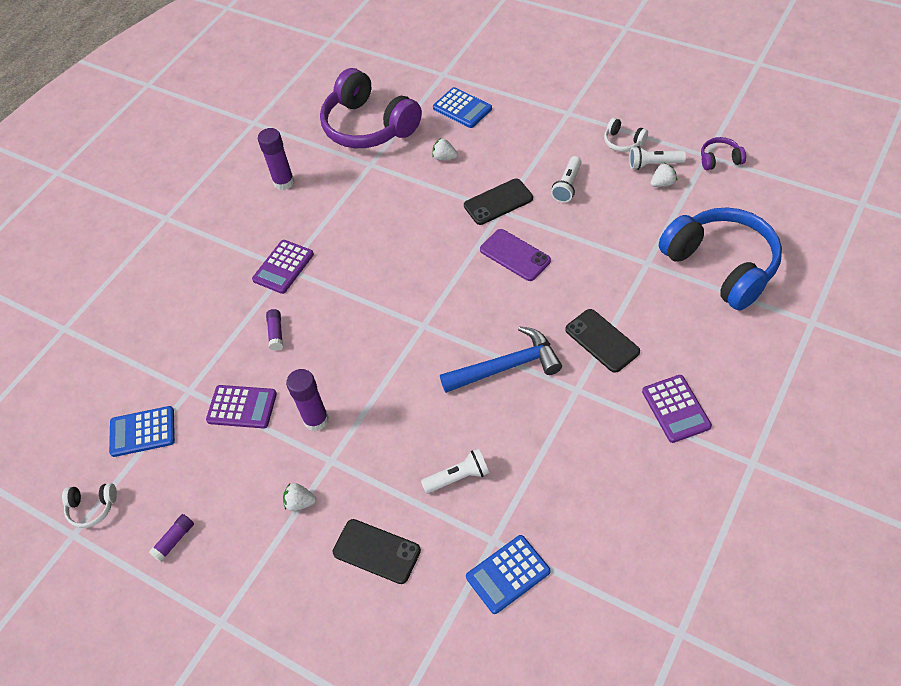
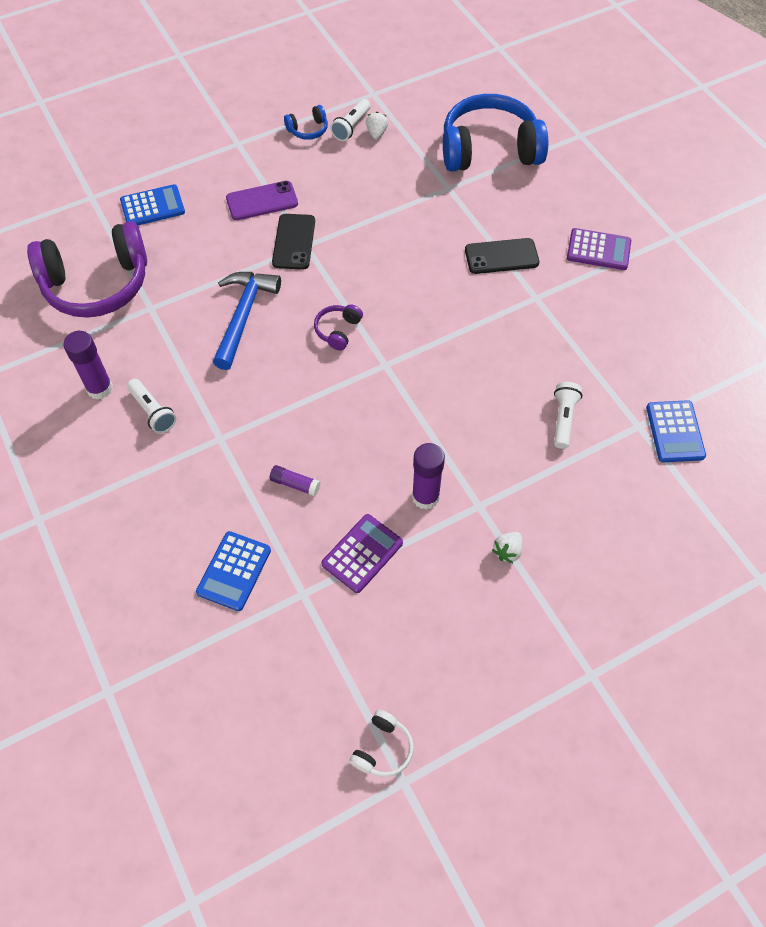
camera: 65 degrees left, 5 degrees up
blue calculator [109,406,175,457] -> blue calculator moved to [196,531,271,611]
purple glue stick [149,514,194,562] -> none
purple calculator [252,240,314,294] -> none
black phone [333,519,421,584] -> none
white strawberry [432,138,458,160] -> none
blue hammer [440,326,562,393] -> blue hammer moved to [213,272,281,370]
purple phone [480,229,551,281] -> purple phone moved to [226,181,298,220]
white flashlight [551,156,582,203] -> white flashlight moved to [127,379,176,433]
white headphones [604,118,648,152] -> blue headphones [284,105,328,140]
purple headphones [701,137,746,170] -> purple headphones moved to [314,304,363,351]

